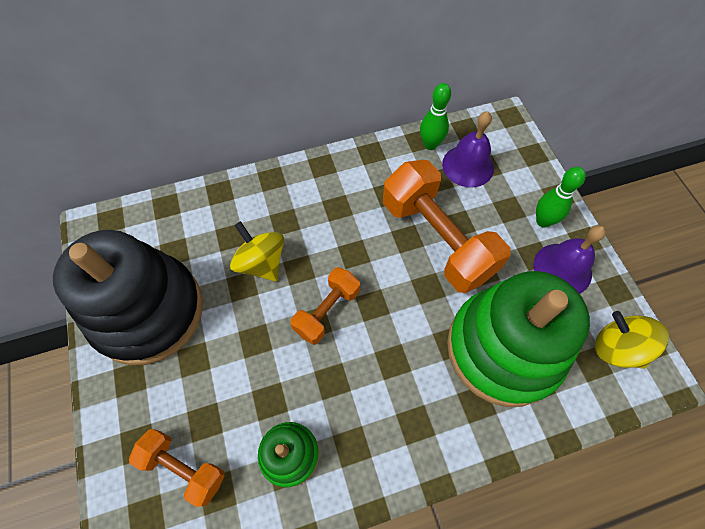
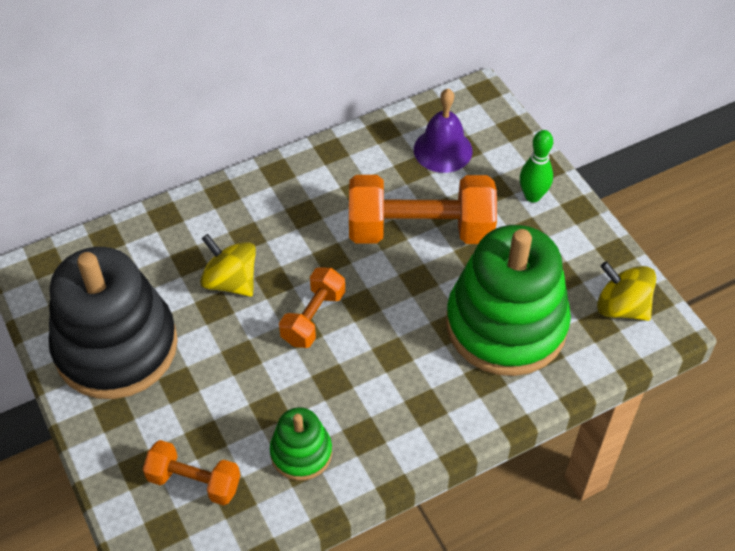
camera: 10 degrees left, 10 degrees down
orange dumbbell [383,160,511,293] -> orange dumbbell turned 45 degrees counterclockwise [349,175,497,244]
green bowling pin [420,83,451,150] -> none
purple bell [534,225,606,294] -> none

